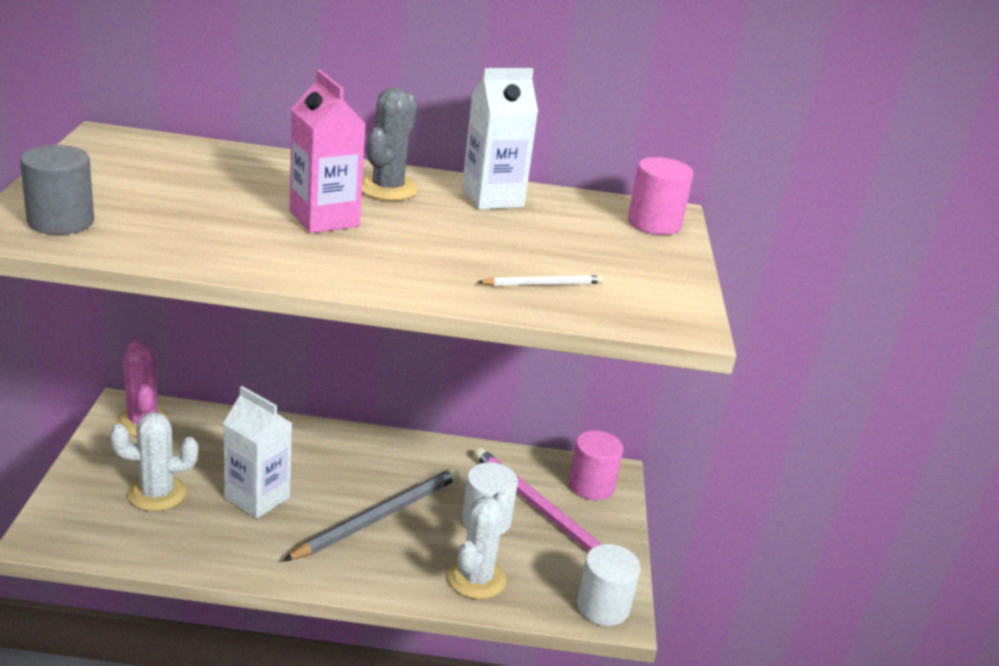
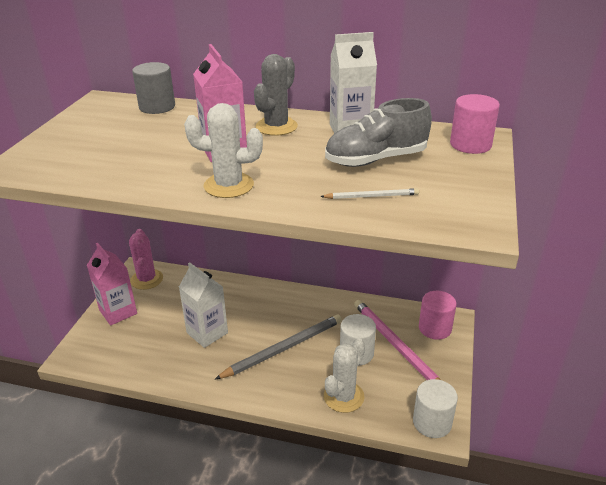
camera: 15 degrees right, 5 degrees up
grey cylinder [20,145,94,235] -> grey cylinder moved to [132,62,175,114]
white cactus [110,412,198,512] -> white cactus moved to [184,103,263,198]
none -> pink carton [87,243,137,326]
none -> grey shoe [325,98,432,167]

